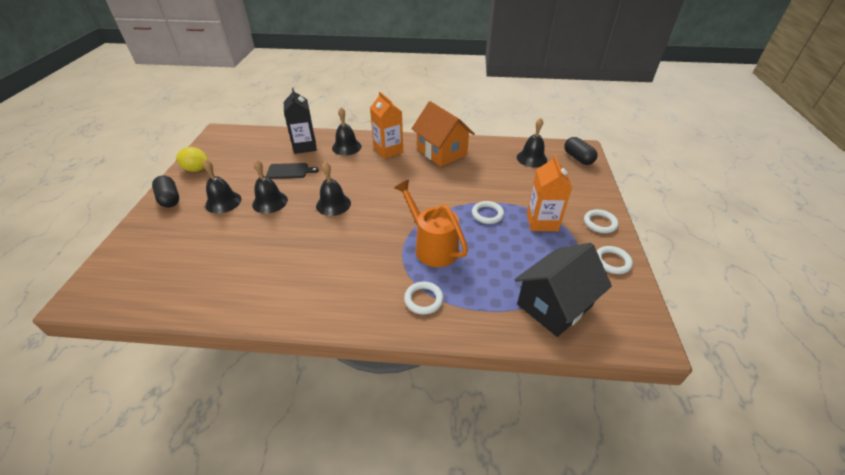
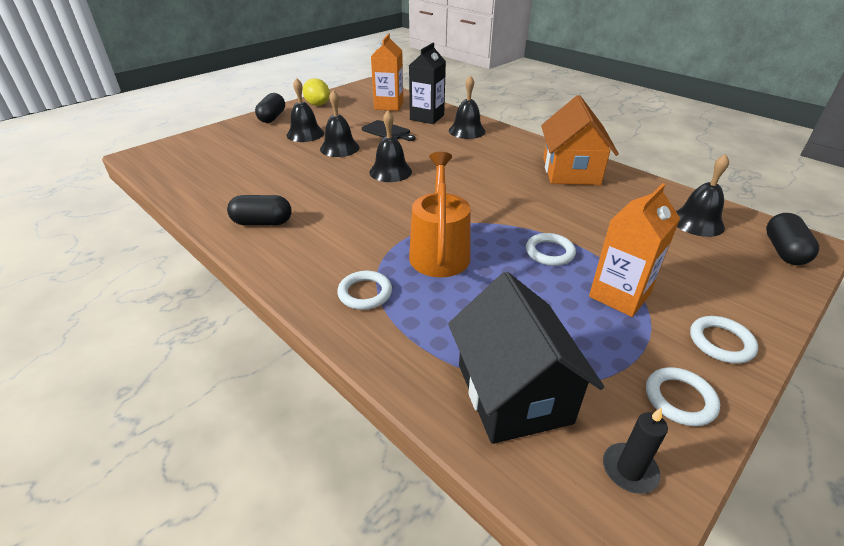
camera: 40 degrees right, 5 degrees down
orange carton [370,92,403,159] -> orange carton moved to [371,34,403,111]
black house [514,243,612,337] -> black house turned 75 degrees clockwise [448,272,604,444]
none -> black capsule [227,195,292,225]
none -> black candle [603,407,668,494]

